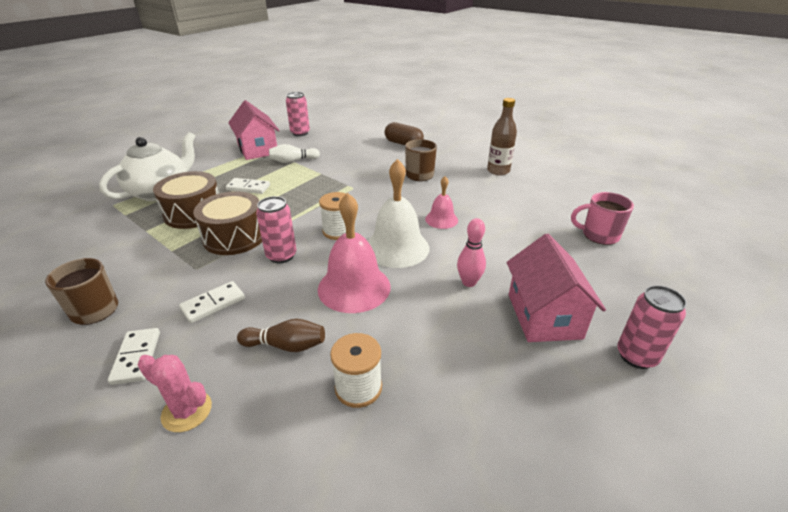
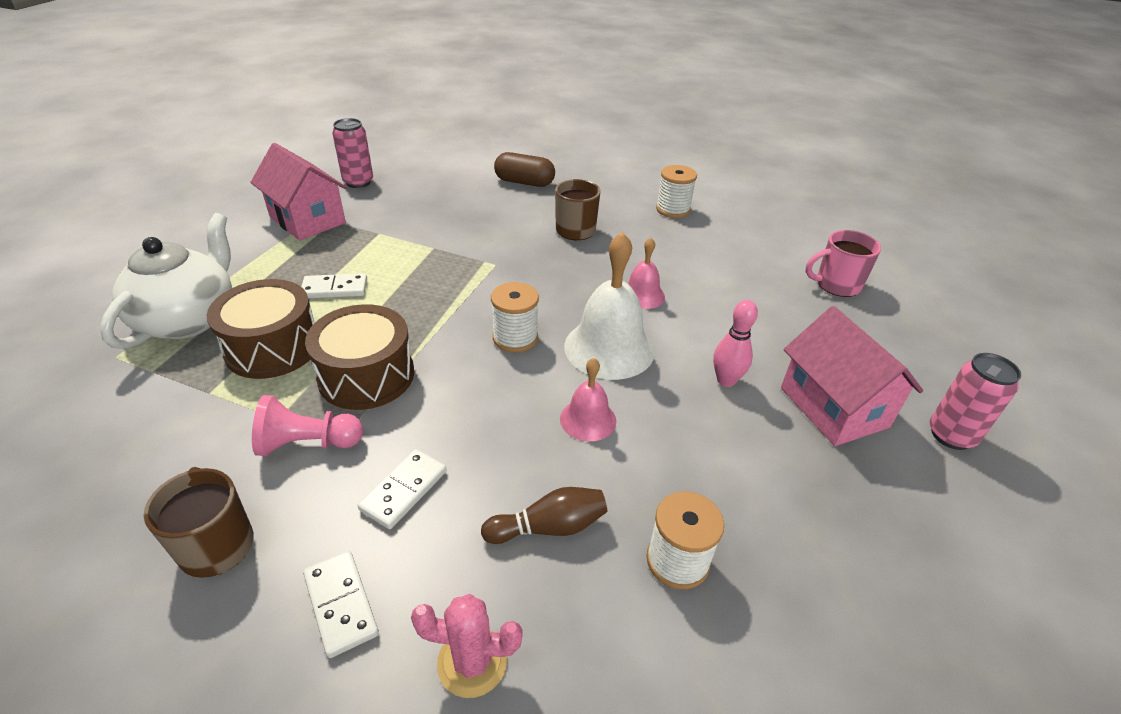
camera: 20 degrees left, 5 degrees up
pink can [256,196,297,263] -> none
white bowling pin [269,144,320,163] -> none
pink bell [318,193,391,313] -> pink bell [560,358,616,441], size x0.55
brown bottle [487,98,517,175] -> white spool [656,165,697,218]
none -> pink pawn [252,395,363,456]

